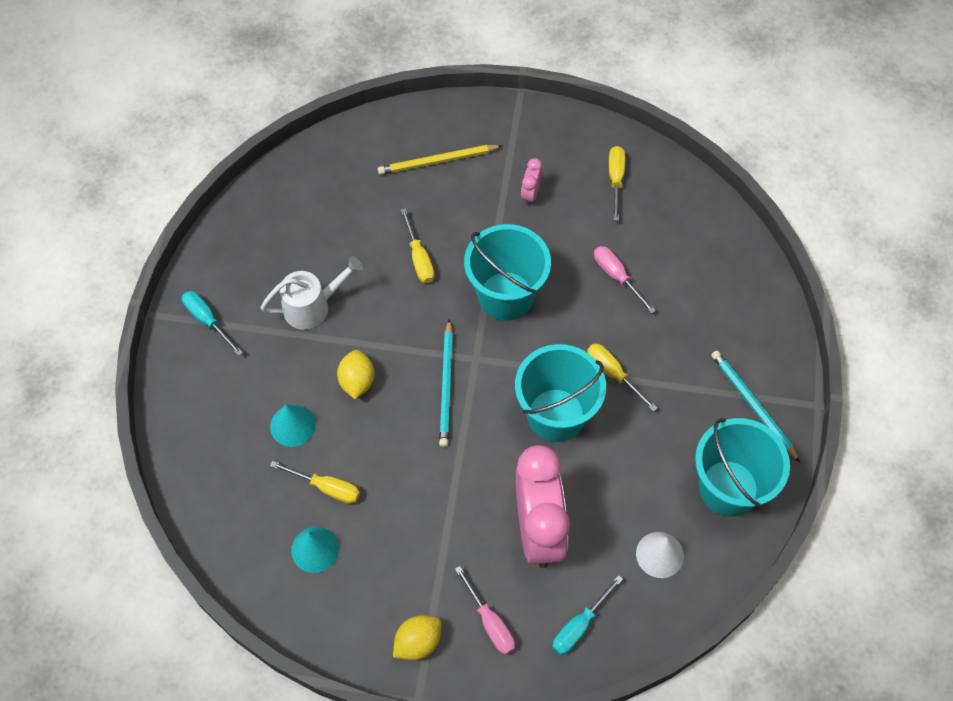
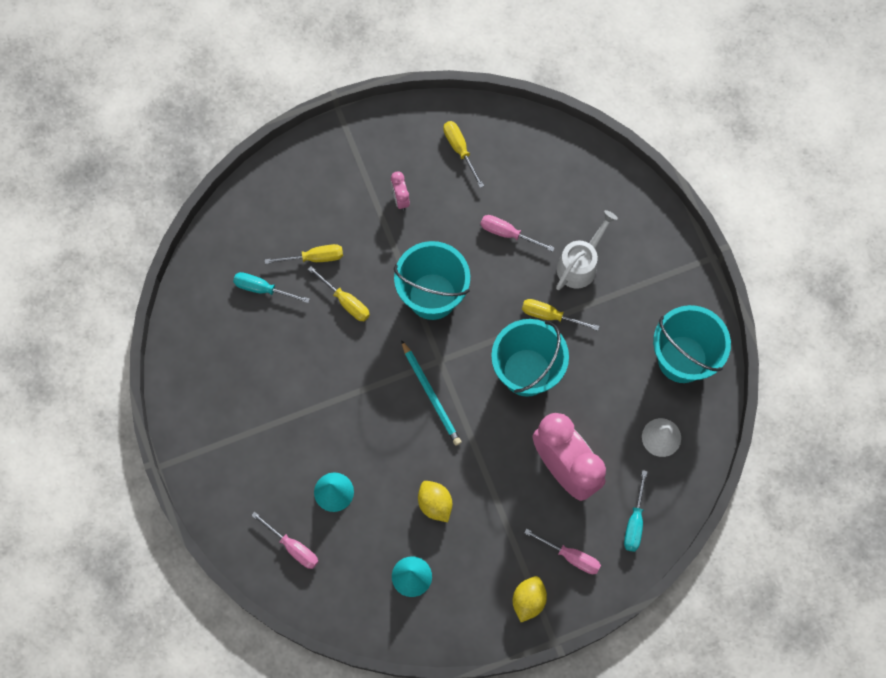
camera: 30 degrees left, 10 degrees up
turquoise screwdriver [182,291,243,356] -> turquoise screwdriver moved to [233,272,310,303]
white watering can [261,256,363,330] -> white watering can moved to [556,210,618,290]
yellow screwdriver [270,461,360,504] -> yellow screwdriver moved to [265,244,343,264]
yellow lemon [337,350,375,399] -> yellow lemon moved to [418,481,452,522]
yellow pencil [378,145,502,175] -> none
turquoise pencil [711,351,800,462] -> none
none -> pink screwdriver [251,512,318,569]

